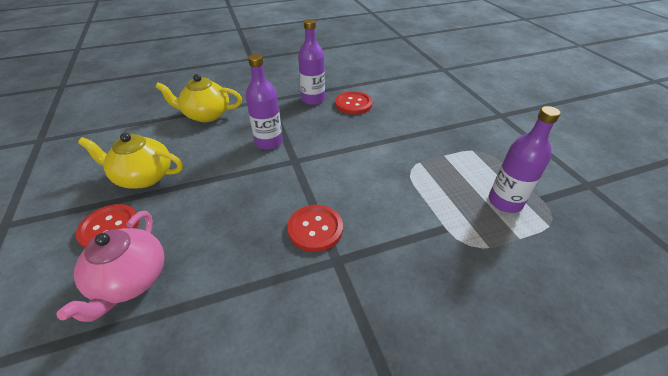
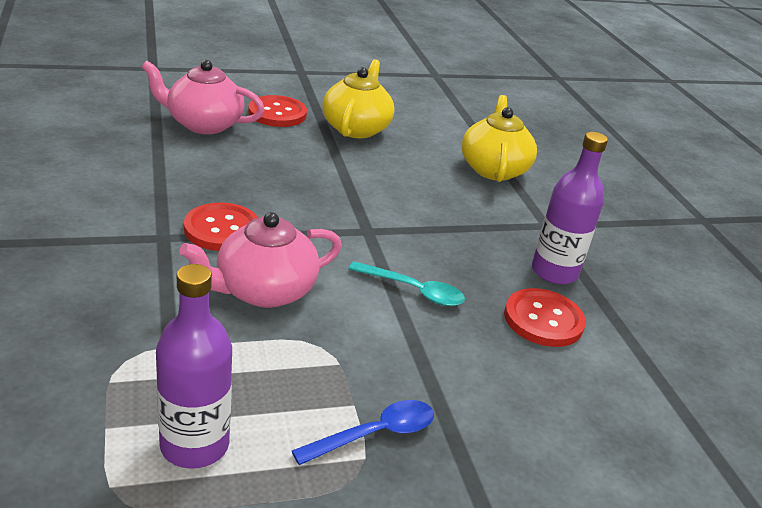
camera: 90 degrees right, 10 degrees down
purple bottle [246,54,283,150] -> none
none -> pink teapot [179,212,342,308]
none -> blue spoon [292,400,434,465]
none -> turquoise spoon [348,261,465,306]

